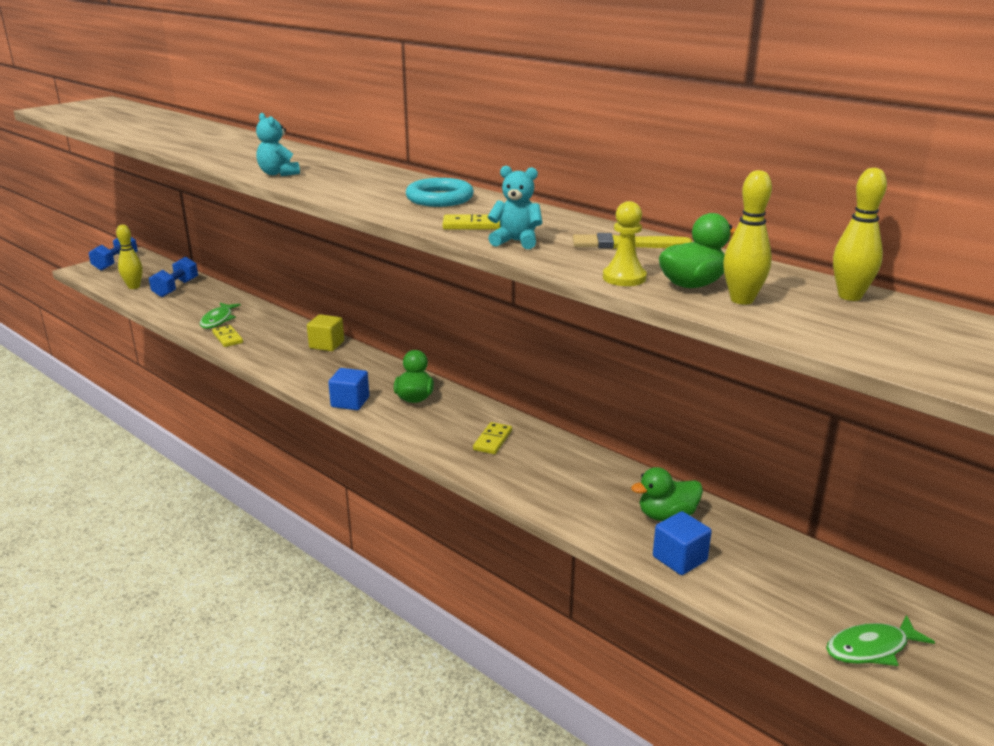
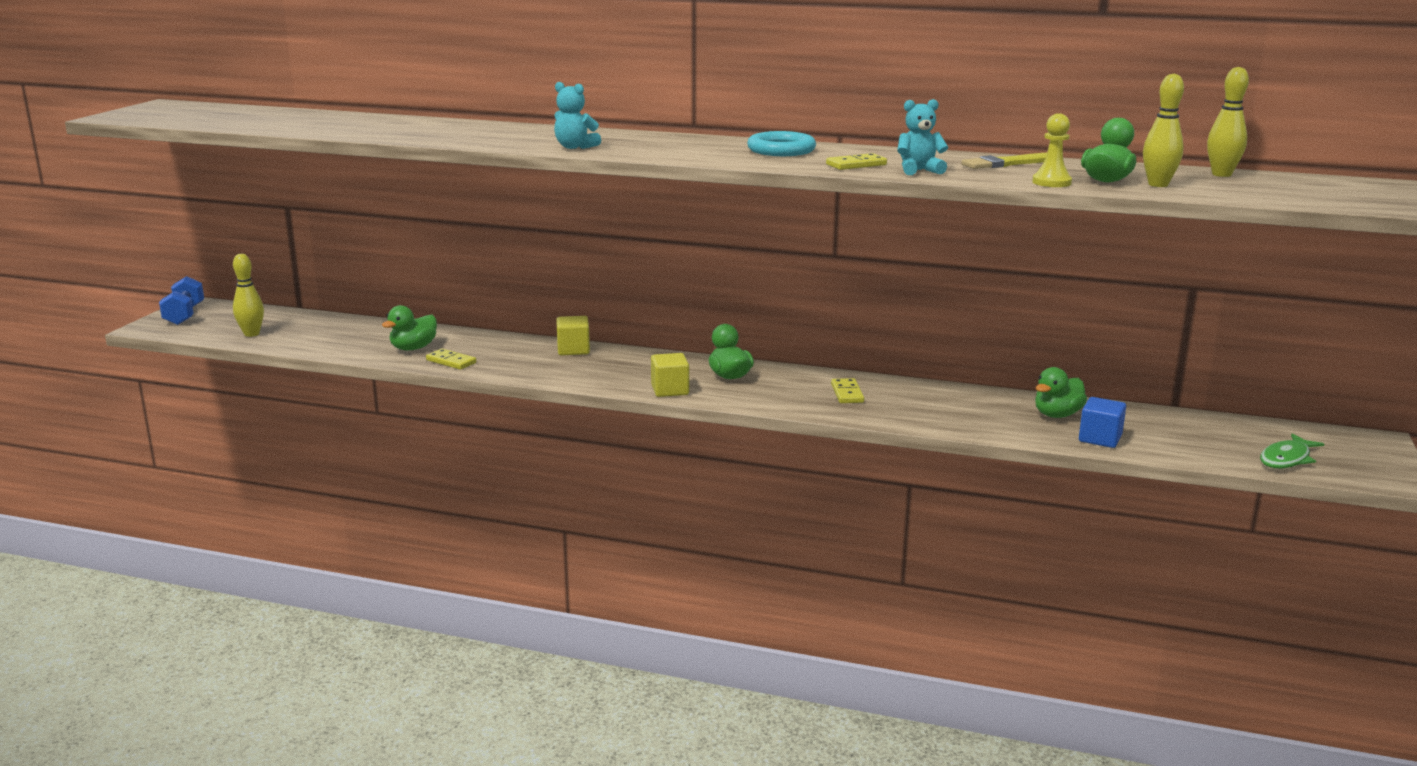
camera: 25 degrees left, 5 degrees down
blue dumbbell [149,256,198,297] -> none
green fish [200,303,241,329] -> green duck [382,305,437,350]
blue cube [328,368,369,410] -> yellow cube [651,353,689,397]

